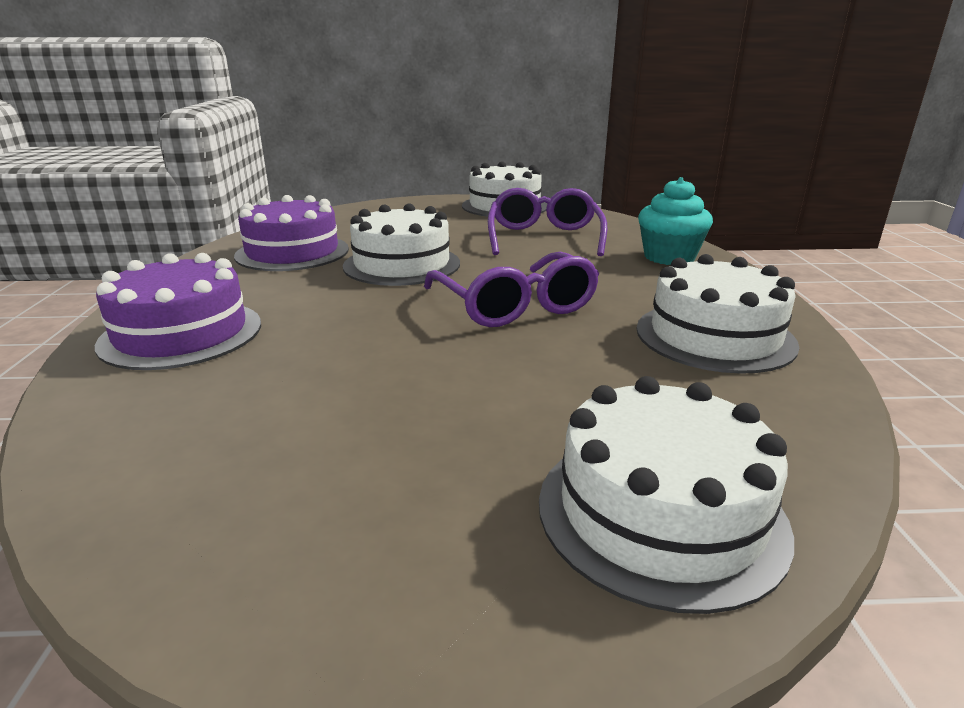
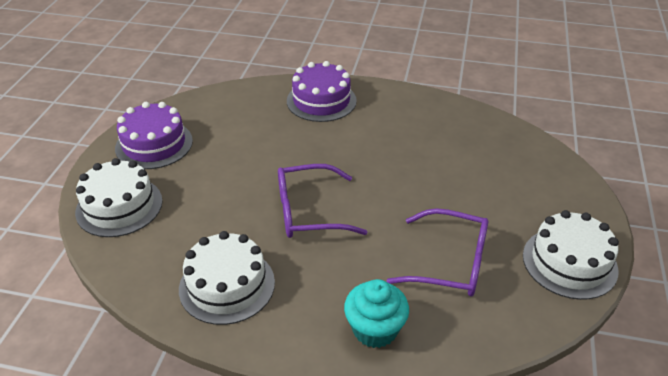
camera: 105 degrees right, 15 degrees up
purple cake [234,195,349,271] -> purple cake moved to [115,102,193,169]
white cake [343,203,460,286] -> none

